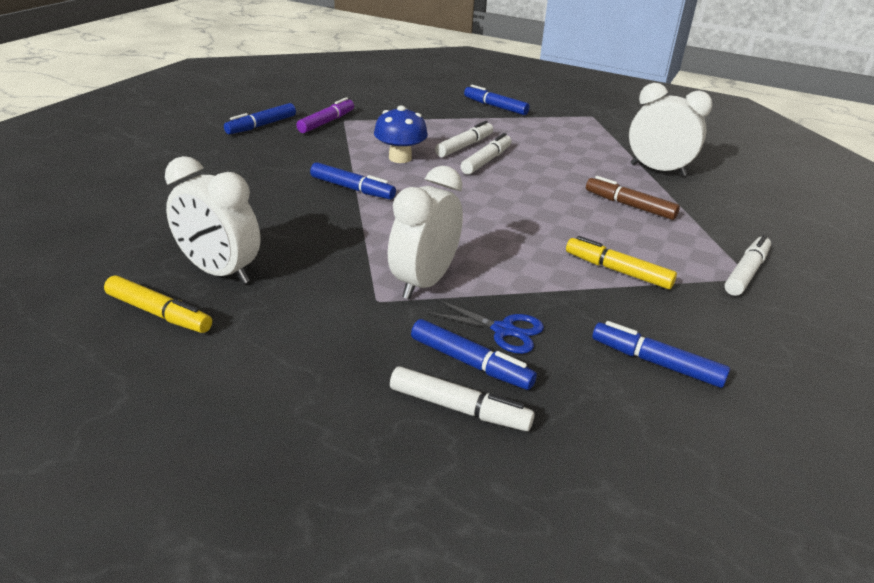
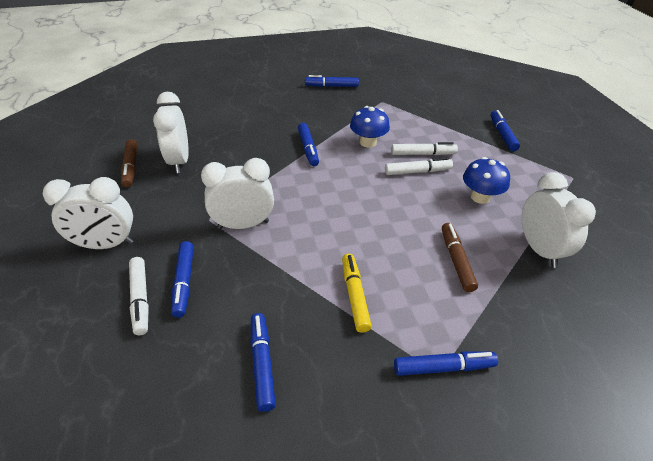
camera: 50 degrees right, 10 degrees up
yellow marker [104,275,212,333] -> brown marker [121,139,138,187]
purple marker [296,97,354,133] -> none
blue scissors [426,299,544,354] -> none
white marker [724,235,771,296] -> blue marker [394,352,498,376]
none -> white clock [43,177,133,249]
none -> blue mushroom [463,157,510,204]

